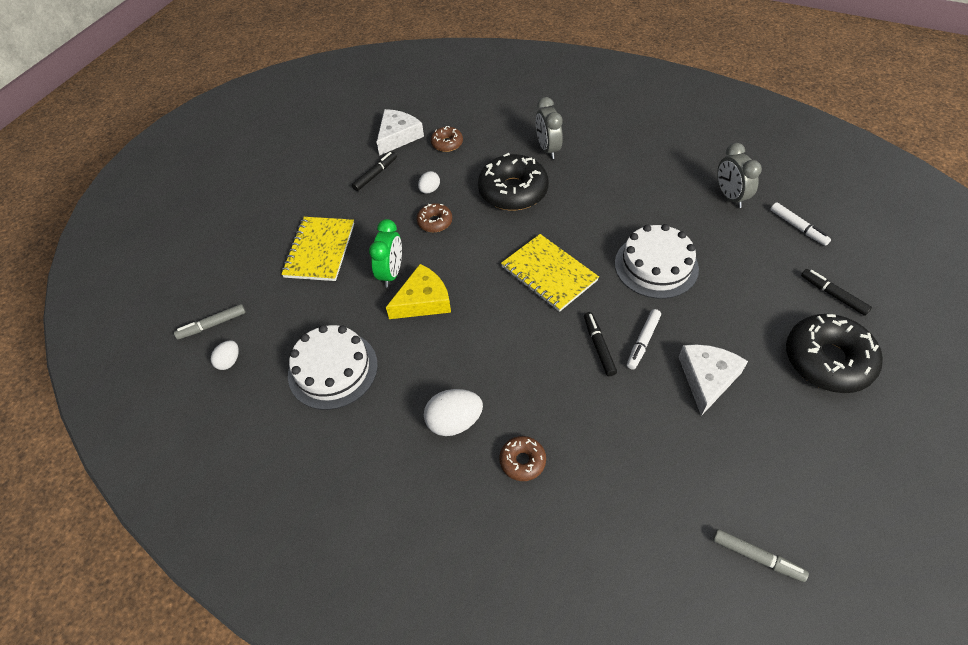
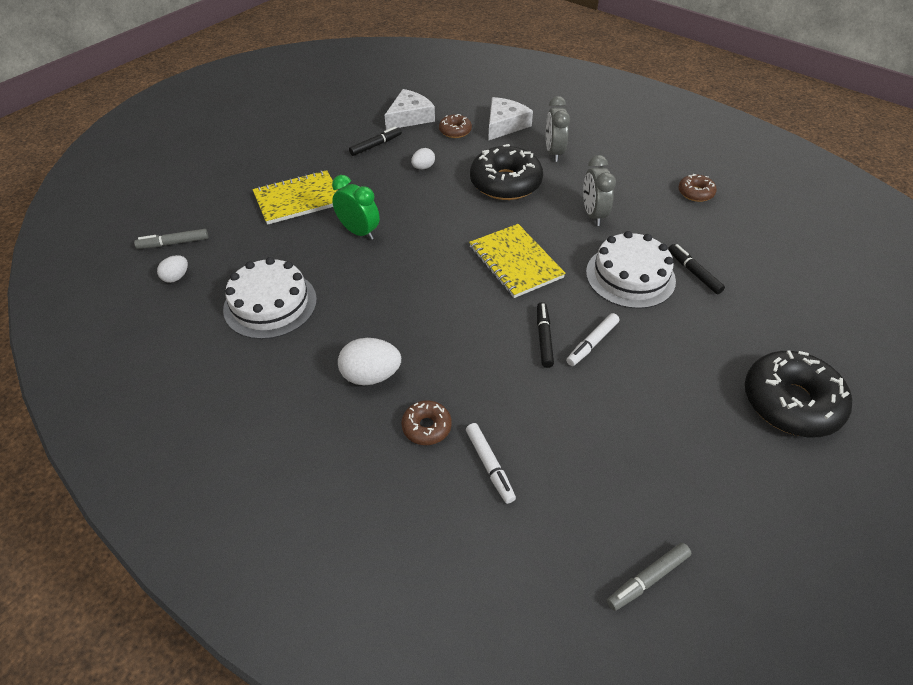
camera: 10 degrees right, 5 degrees down
yellow notebook [281,217,354,281] -> yellow notebook turned 45 degrees clockwise [253,170,338,225]
green clock [369,219,402,287] -> green clock turned 75 degrees counterclockwise [332,175,380,240]
yellow cheese [386,264,451,319] -> none
brown donut [417,203,452,232] -> brown donut moved to [678,174,717,202]
white cheese [679,344,748,416] -> white cheese moved to [488,97,533,141]
grey marker [713,529,809,582] -> grey marker turned 105 degrees clockwise [607,543,691,611]
grey clock [717,143,762,208] -> grey clock moved to [583,155,616,226]
white marker [770,202,831,246] -> white marker moved to [466,423,516,504]
black marker [801,269,872,316] -> black marker moved to [668,244,725,294]

